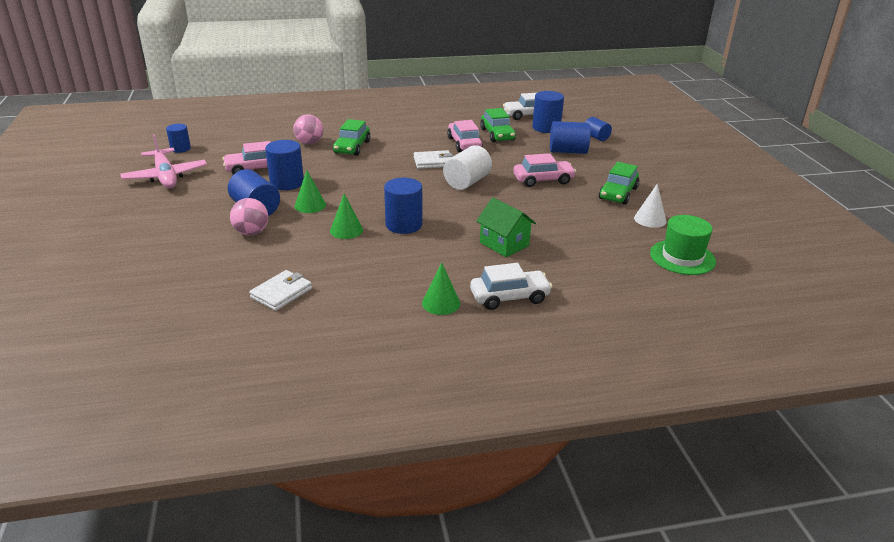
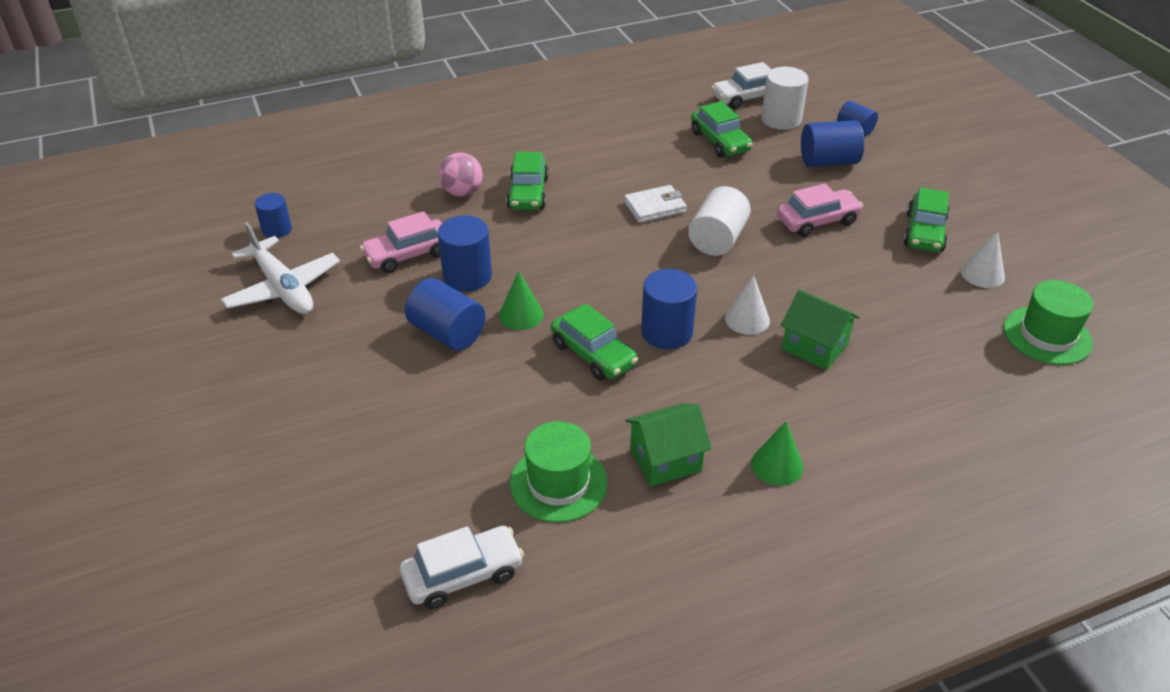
camera: 10 degrees left, 10 degrees up
pink plane [120,134,207,188] -> white plane [221,222,340,314]
pink ball [230,198,269,235] -> none
white wallet [249,270,312,311] -> green hat [510,421,608,523]
green cone [330,194,363,239] -> green car [551,304,638,381]
pink car [447,120,483,152] -> none
white car [470,263,552,310] -> white car moved to [400,526,524,609]
blue cylinder [532,91,564,133] -> white cylinder [761,67,809,130]
none -> green house [626,403,712,487]
none -> white cone [725,275,770,335]

